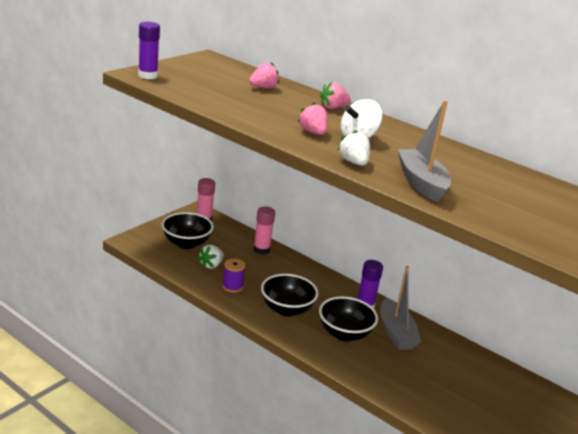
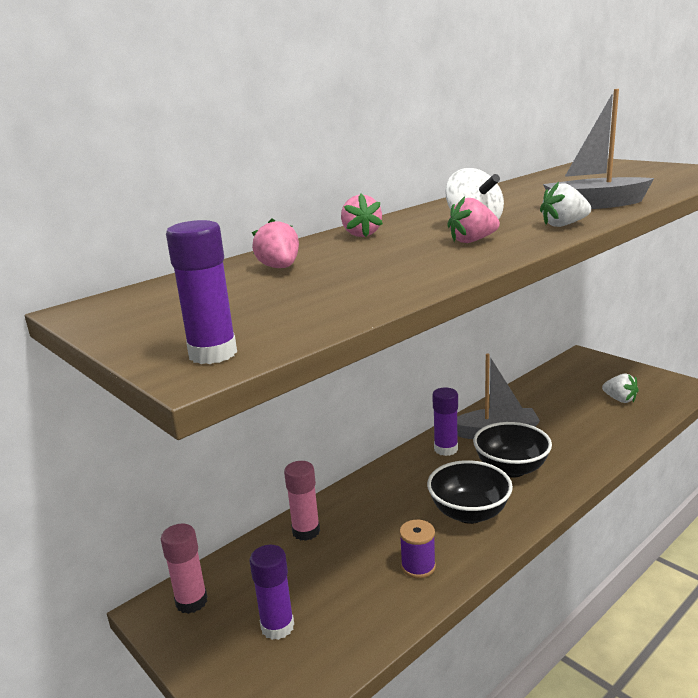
camera: 75 degrees left, 5 degrees down
black bowl [162,212,214,249] -> purple glue stick [250,545,294,640]
white strawberry [198,245,224,269] -> white strawberry moved to [602,374,639,403]

